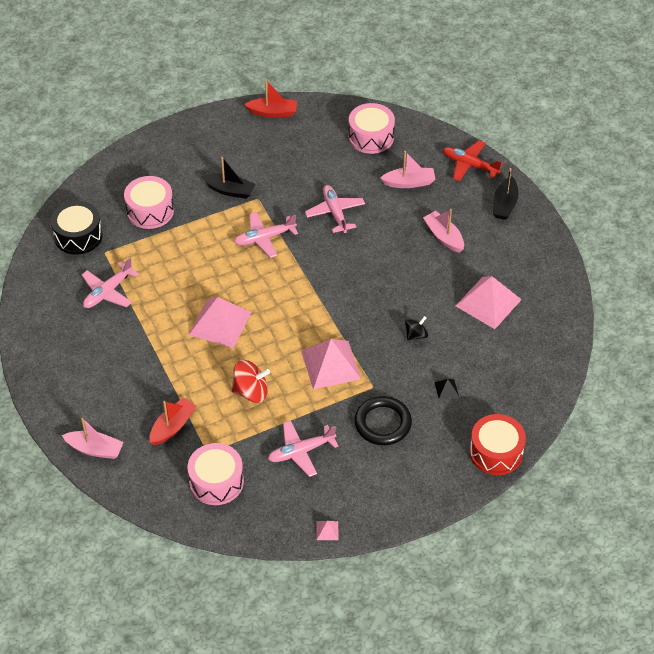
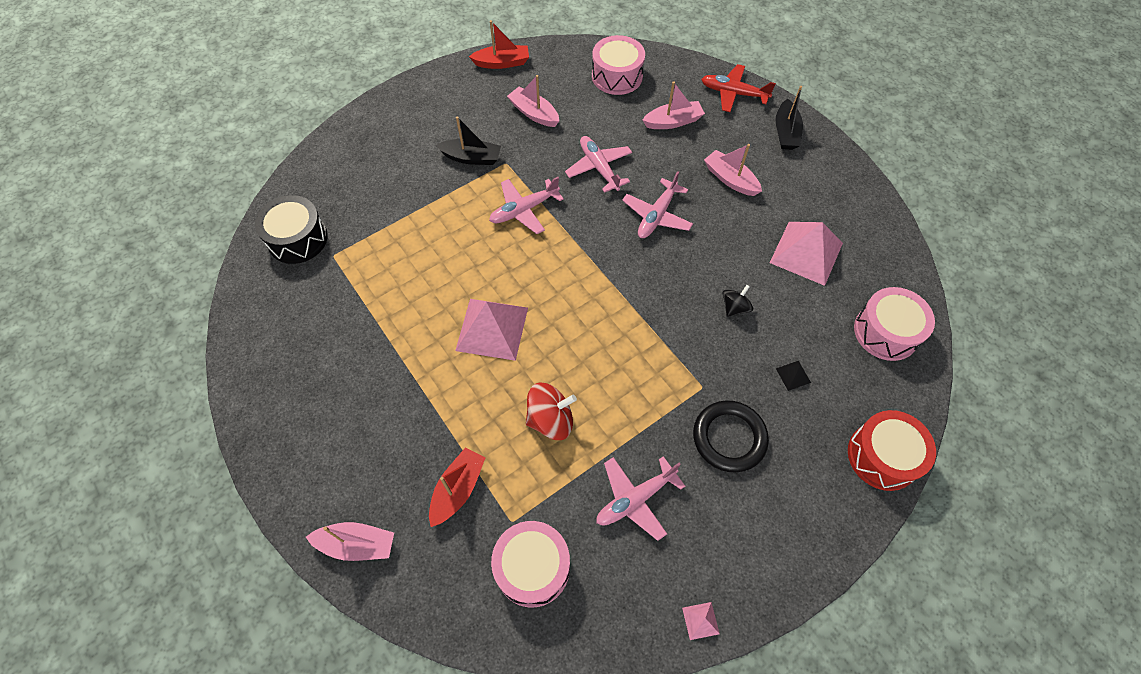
camera: 10 degrees left, 10 degrees up
pink plane [82,258,139,308] -> pink plane moved to [622,171,693,238]
pink drum [124,176,174,229] -> pink drum moved to [854,287,935,361]
pink pyramid [301,339,361,389] -> none
none -> pink boat [507,75,559,127]

